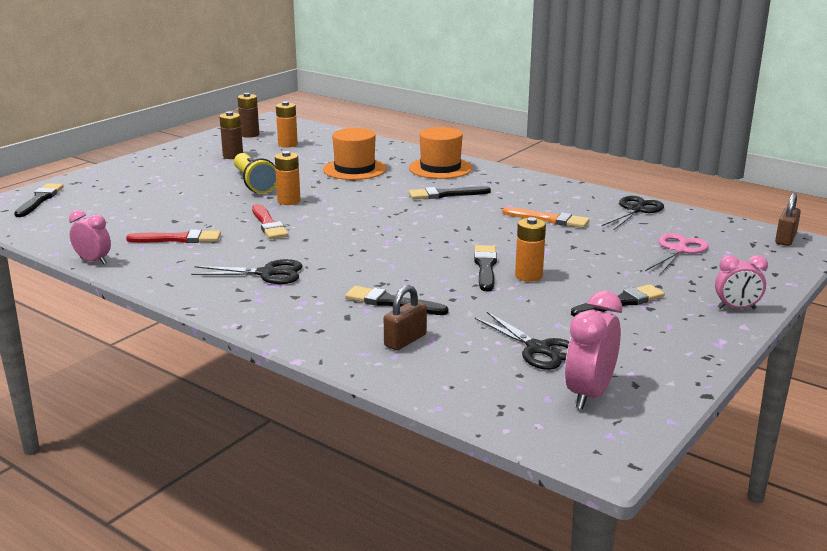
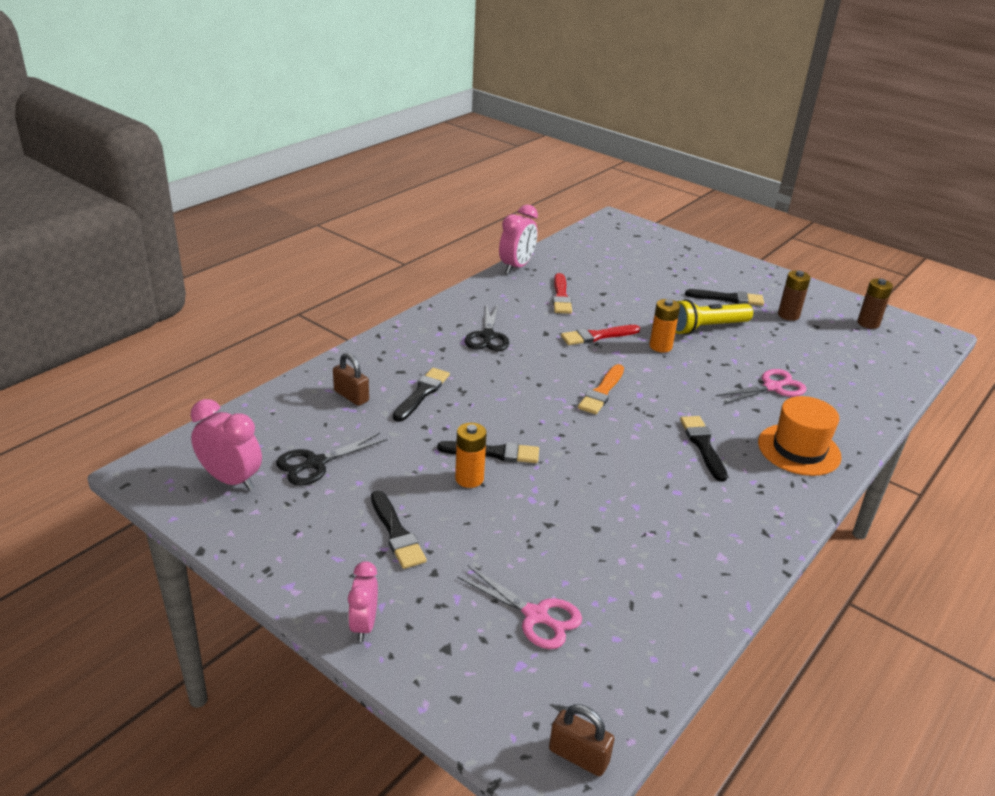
camera: 90 degrees right, 10 degrees up
black brush [14,183,64,217] -> black brush moved to [685,289,764,306]
pink clock [69,210,111,264] -> pink clock [499,205,538,274], size x1.52
orange battery [276,101,298,148] -> none
orange hat [323,128,387,180] -> pink scissors [715,369,807,405]
orange brush [502,207,589,228] -> orange brush moved to [578,364,624,414]
black scissors [602,196,664,231] -> none

